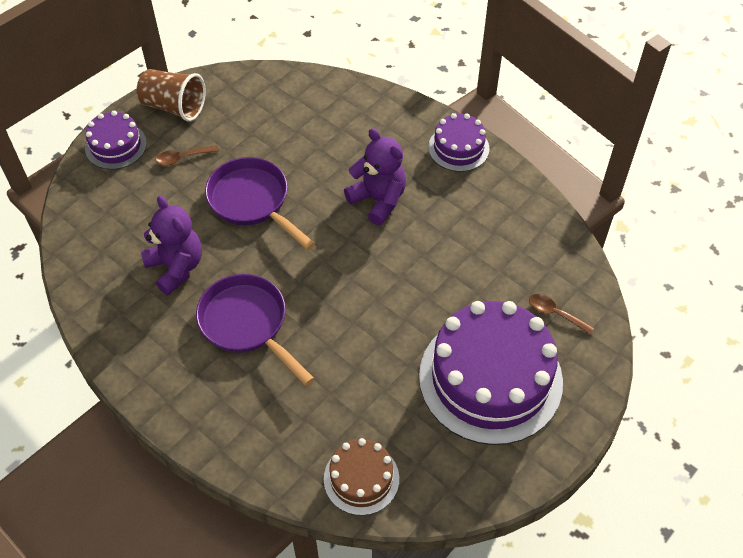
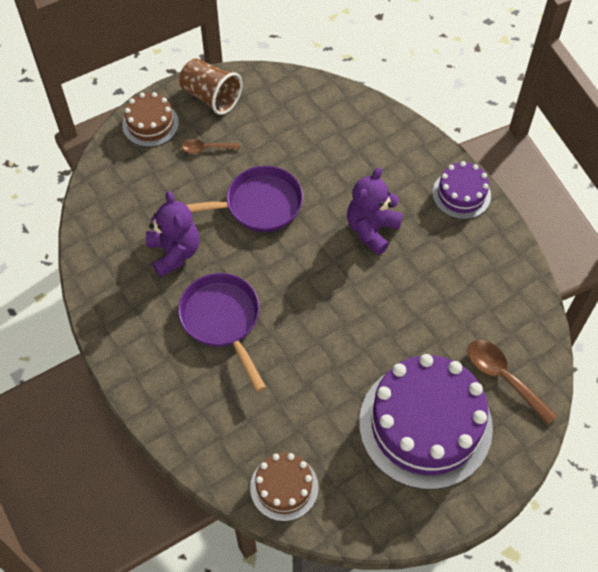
camera: 15 degrees right, 5 degrees up
purple cake [85,111,147,170] -> brown cake [122,92,179,147]
purple pan [205,157,315,250] -> purple pan turned 105 degrees clockwise [186,166,303,232]
purple teddy bear [344,128,406,225] -> purple teddy bear turned 120 degrees counterclockwise [347,167,403,255]
brown spoon [529,294,594,334] -> brown spoon [467,340,557,425], size x1.67

